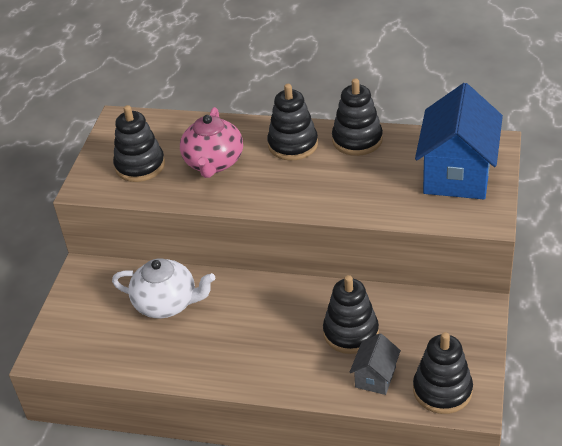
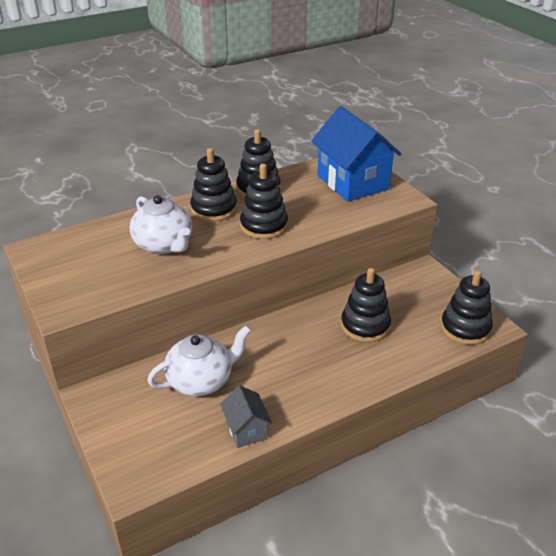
camera: 45 degrees left, 5 degrees down
black stacking toy [113,105,165,182] -> black stacking toy moved to [240,164,288,239]
pink teapot [180,107,243,178] -> white teapot [130,195,192,254]
grey house [350,333,401,395] -> grey house moved to [220,385,272,448]

